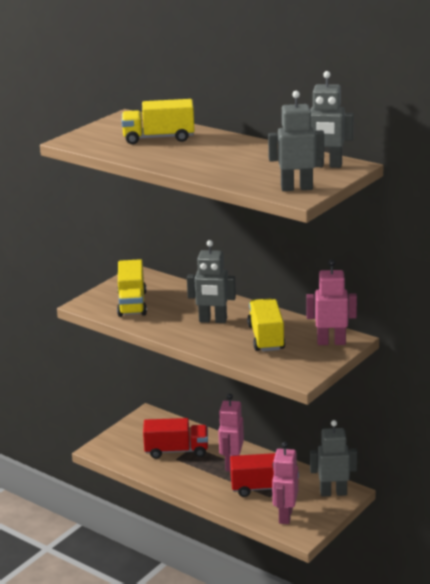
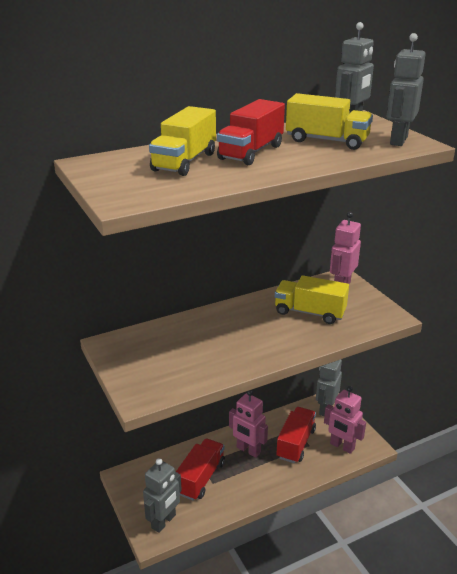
camera: 65 degrees left, 5 degrees up
yellow truck [117,259,147,317] -> yellow truck moved to [286,93,373,150]
grey robot [187,240,236,323] -> grey robot moved to [143,458,182,533]
none -> red truck [217,99,285,165]

